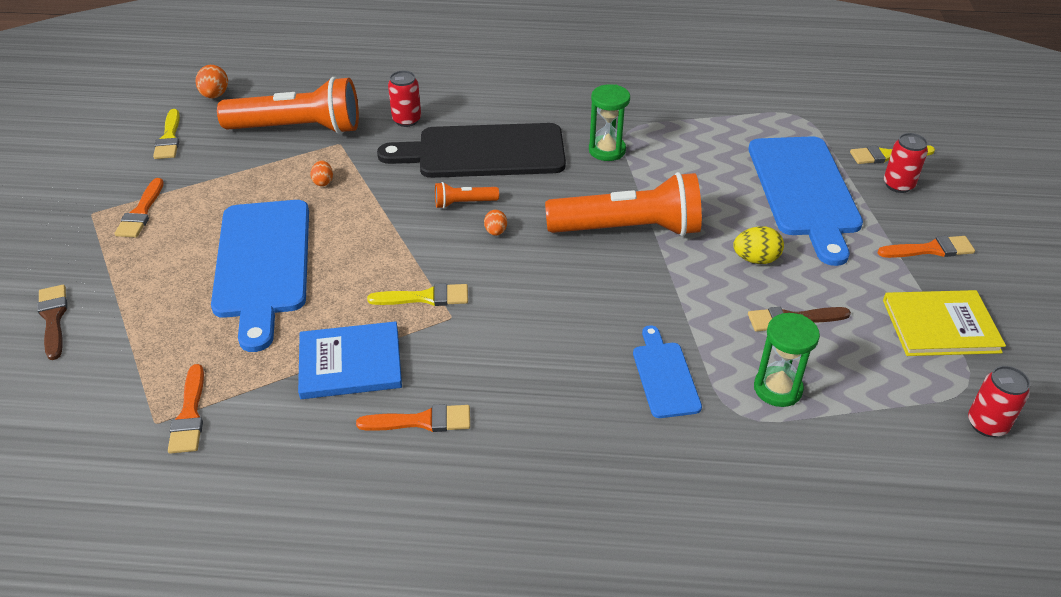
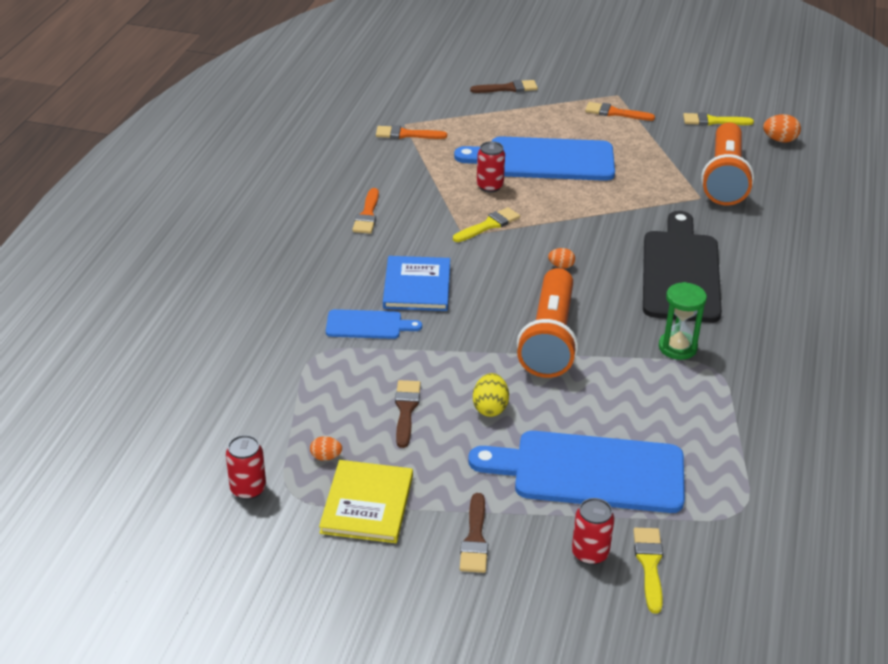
camera: 100 degrees right, 5 degrees down
blue book [298,321,402,399] -> blue book moved to [383,256,450,311]
orange egg [310,161,333,186] -> orange egg moved to [310,436,342,461]
yellow brush [367,283,468,306] -> yellow brush turned 135 degrees counterclockwise [453,207,520,242]
red can [388,70,421,127] -> red can moved to [477,141,505,193]
orange flashlight [435,182,499,209] -> none
green hourglass [754,313,820,407] -> none
orange brush [877,236,975,258] -> brown brush [460,493,488,573]

